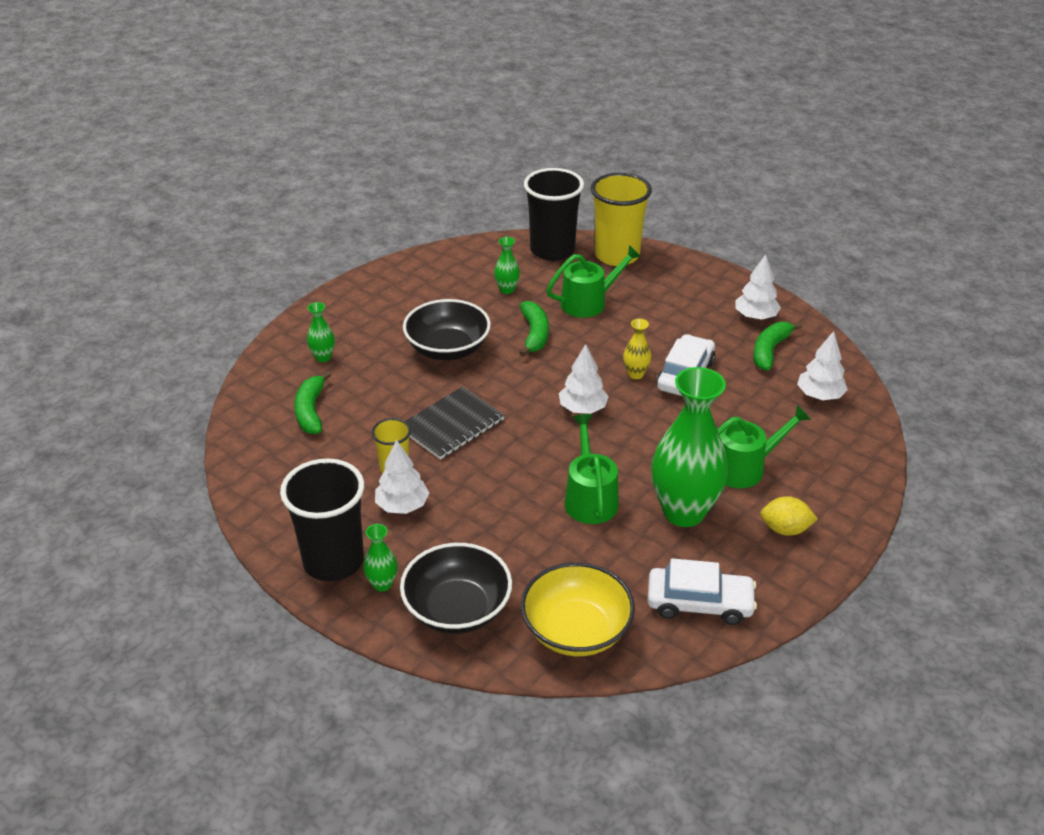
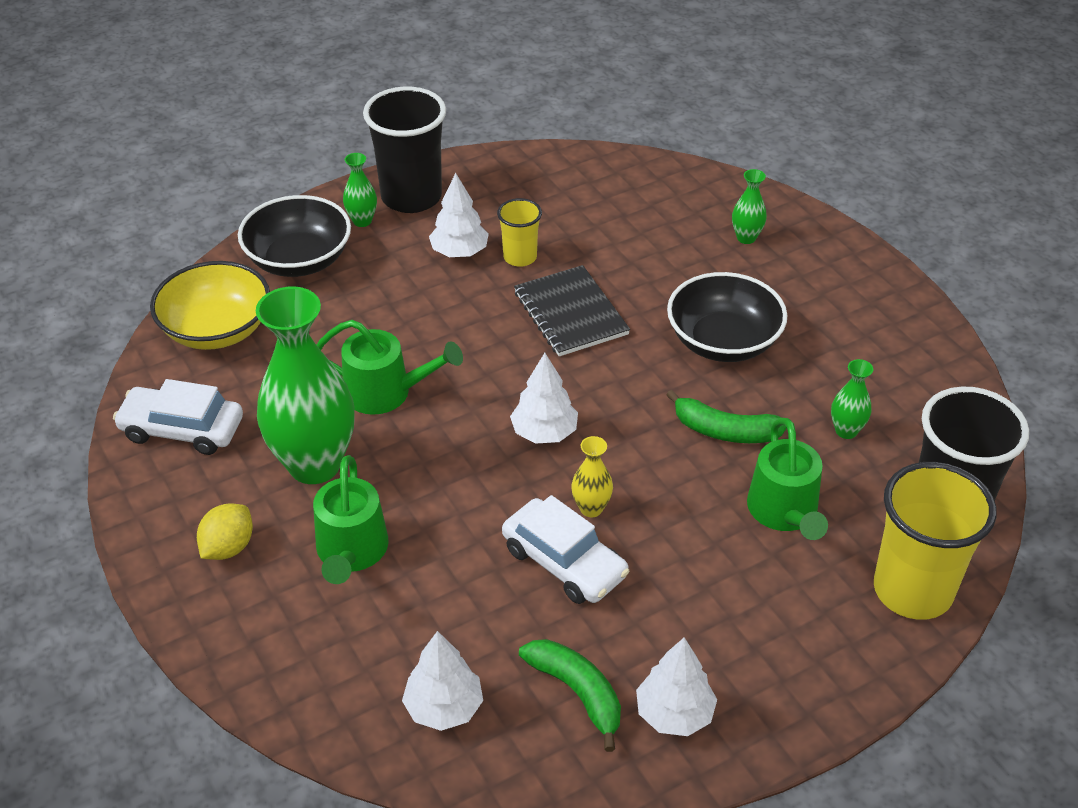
camera: 110 degrees right, 5 degrees up
green banana [294,371,331,434] -> none
white car [647,558,757,625] -> white car turned 75 degrees clockwise [113,379,243,455]

